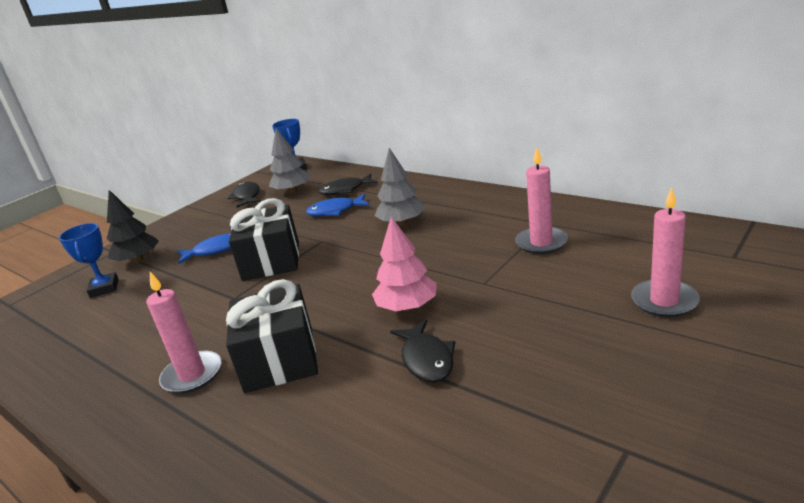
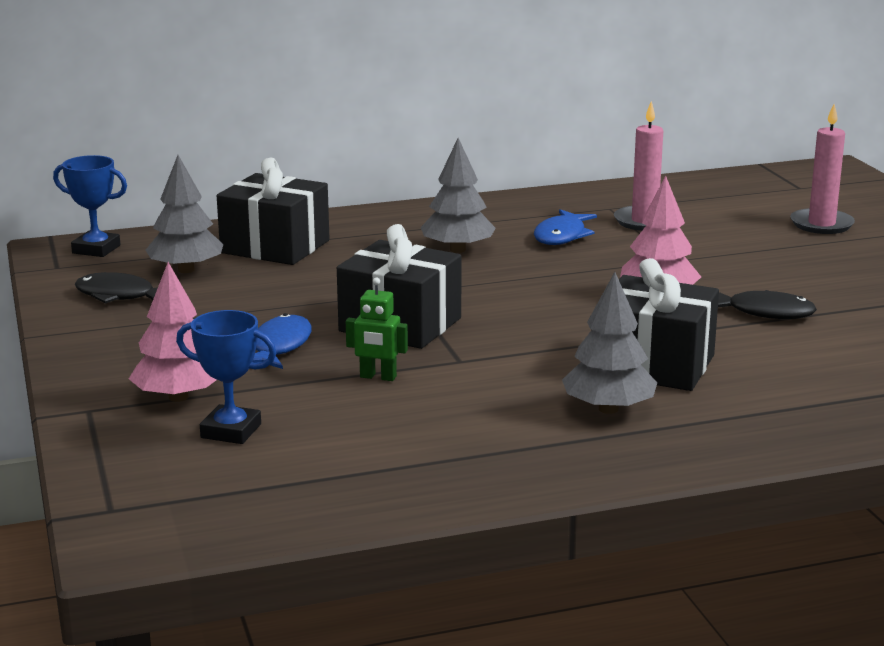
camera: 60 degrees left, 5 degrees down
black tree [106,190,159,263] -> pink tree [129,262,217,402]
pink candle [146,272,221,394] -> grey tree [562,272,657,414]
blue fish [306,194,369,216] -> blue fish moved to [534,209,597,245]
black fish [319,174,378,195] -> black gift [217,158,329,265]
none -> green robot [346,277,408,381]

